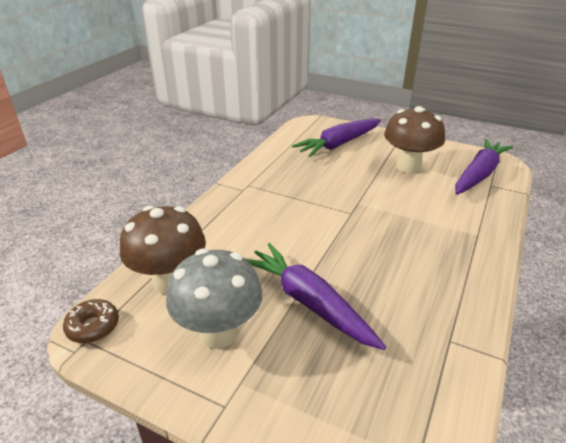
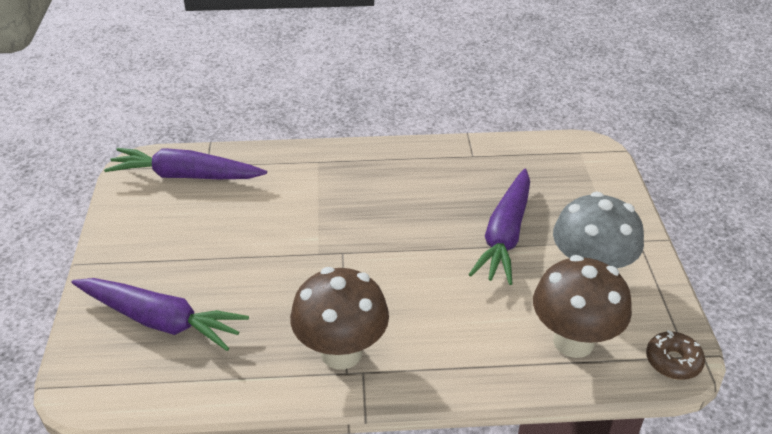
camera: 120 degrees left, 5 degrees up
brown mushroom [384,106,445,173] -> brown mushroom moved to [290,267,389,370]

